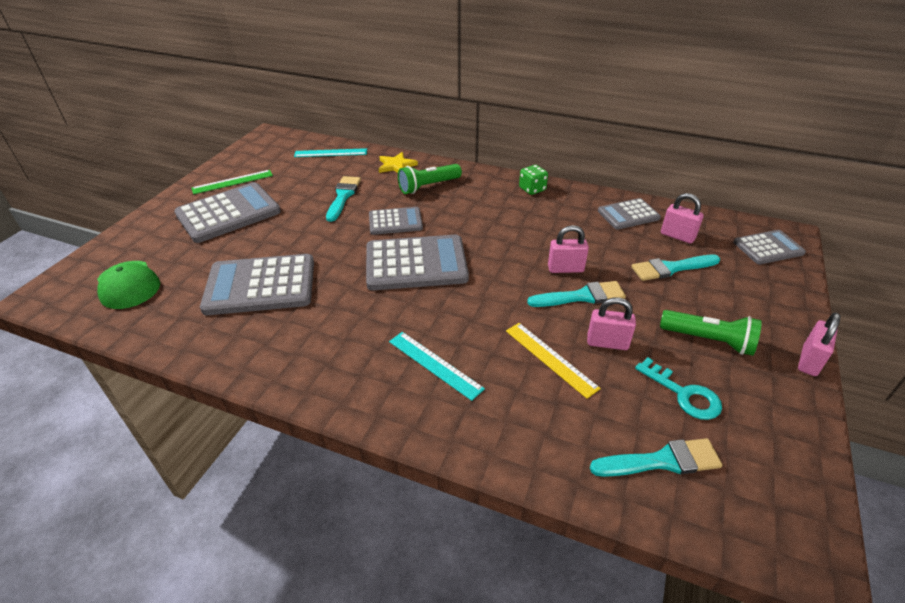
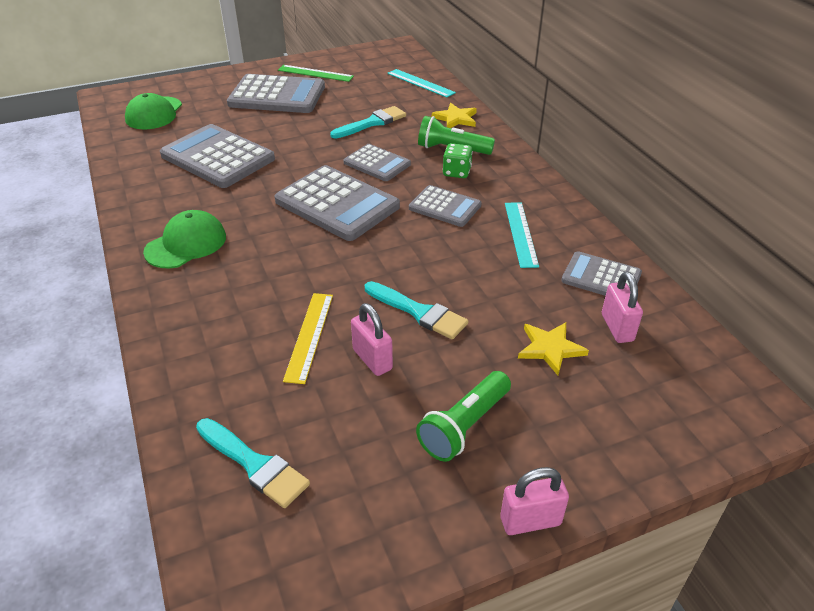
camera: 45 degrees right, 0 degrees up
turquoise ruler [389,332,485,401] -> turquoise ruler moved to [505,202,539,268]
green dice [519,165,548,195] -> green dice moved to [443,143,473,178]
pink padlock [548,225,589,273] -> none
turquoise brush [631,255,720,281] -> yellow star [518,322,589,375]
turquoise key [635,357,722,420] -> none
green flashlight [660,310,762,356] -> green flashlight turned 60 degrees clockwise [416,371,511,462]
grey calculator [733,230,806,264] -> grey calculator moved to [409,185,482,227]
none -> green cap [143,210,226,268]

